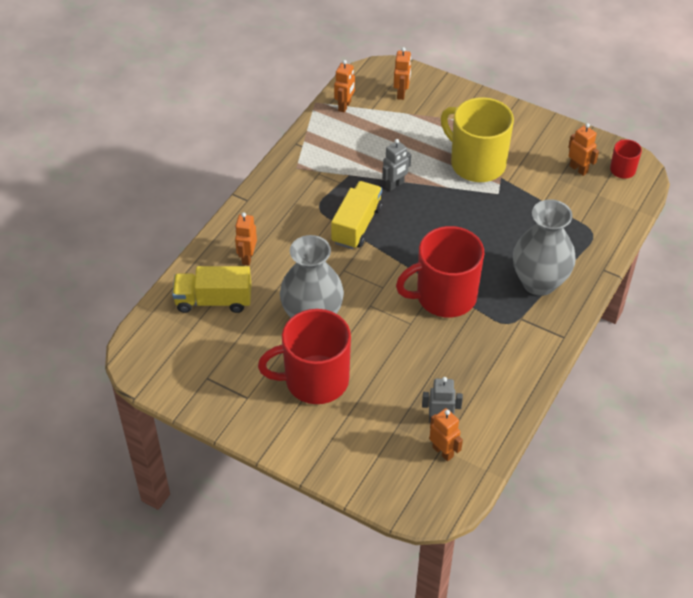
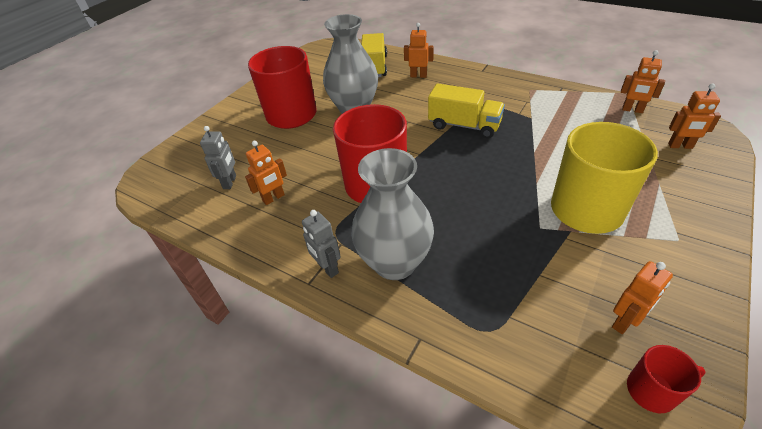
camera: 95 degrees right, 5 degrees down
grey robot [382,139,411,191] -> grey robot moved to [302,210,341,278]
orange robot [429,408,463,461] -> orange robot moved to [245,141,287,205]

